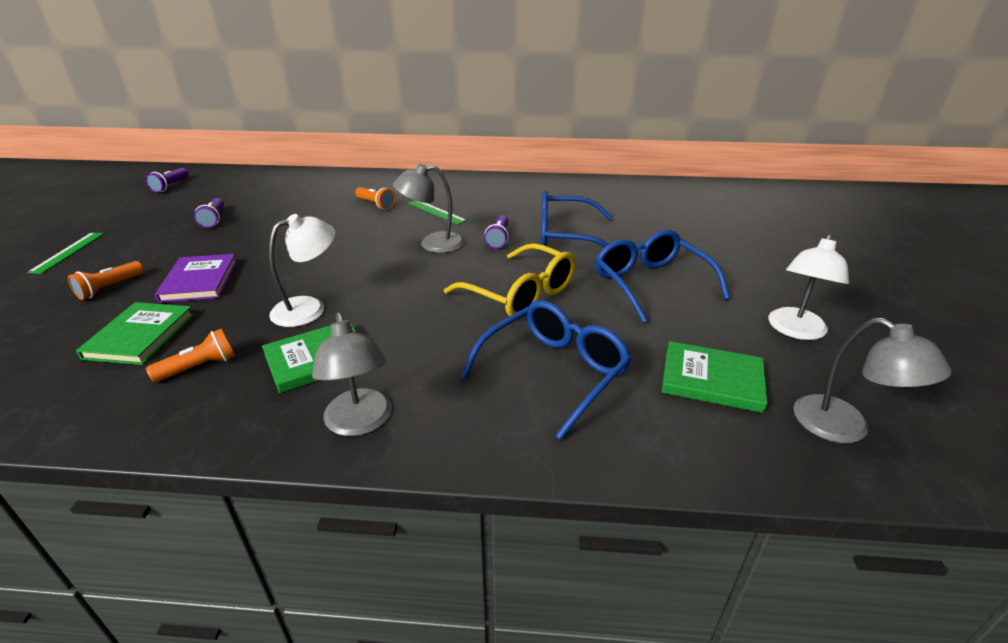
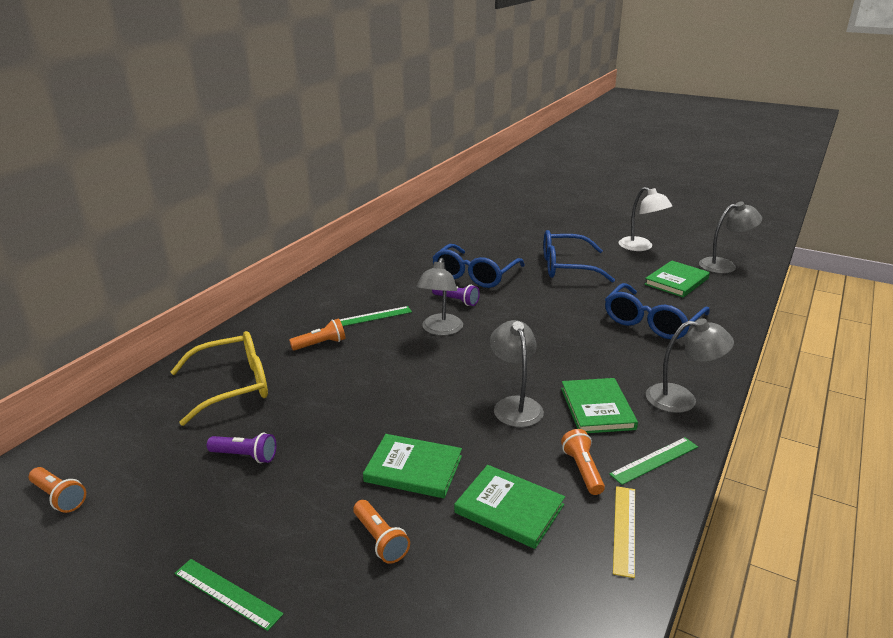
camera: 65 degrees left, 5 degrees down
purple flashlight [145,168,189,193] -> orange flashlight [29,467,86,513]
purple book [155,254,237,303] -> green book [363,434,462,498]
white lamp [269,214,335,327] -> grey lamp [490,320,544,427]
yellow glasses [444,243,576,316] -> yellow glasses moved to [171,331,268,426]
blue glasses [460,300,632,440] -> blue glasses turned 120 degrees counterclockwise [605,283,710,339]
none -> green ruler [609,437,698,485]
none -> yellow ruler [613,486,635,578]

